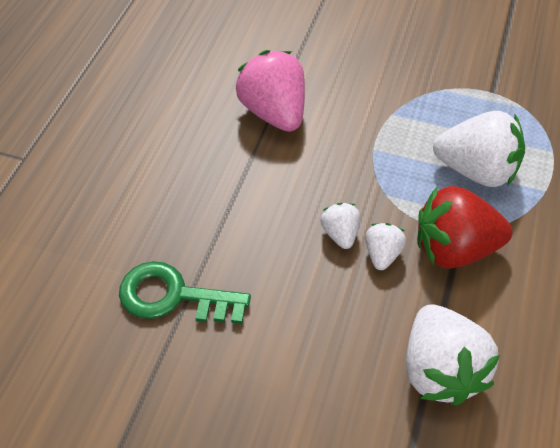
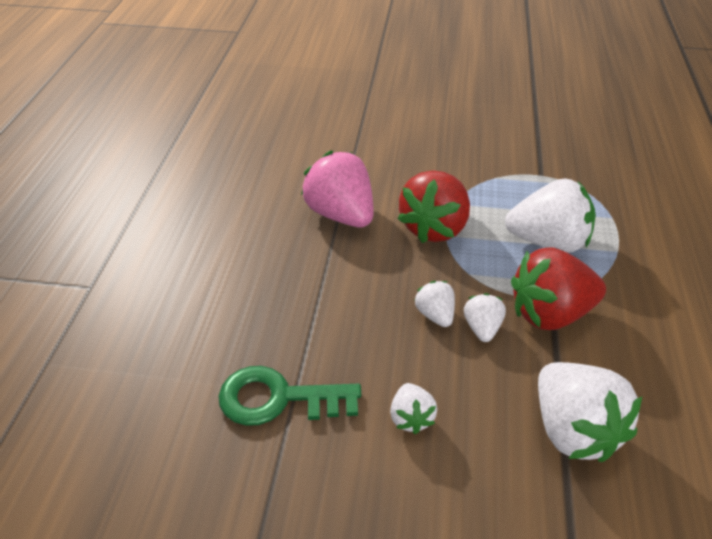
camera: 10 degrees left, 10 degrees down
none -> white strawberry [390,383,437,434]
none -> red strawberry [398,170,470,243]

